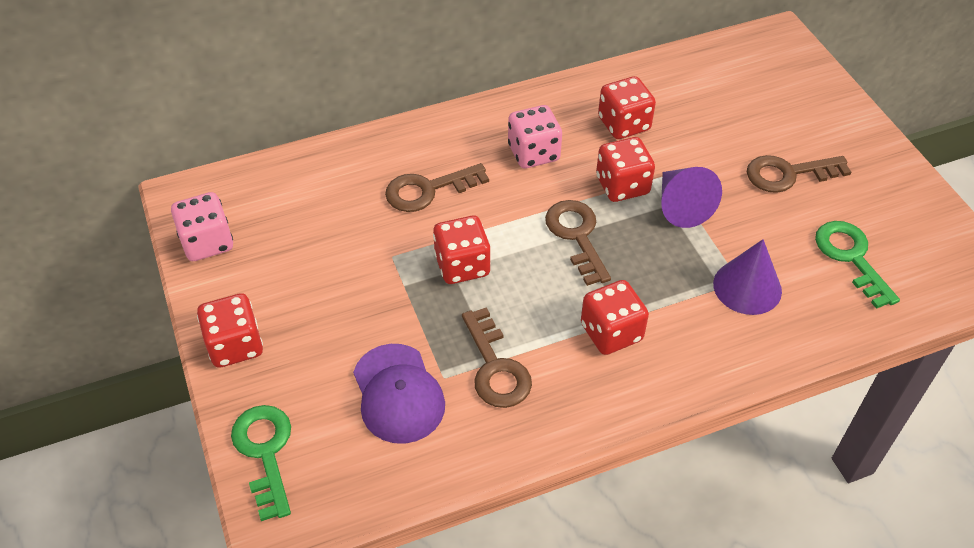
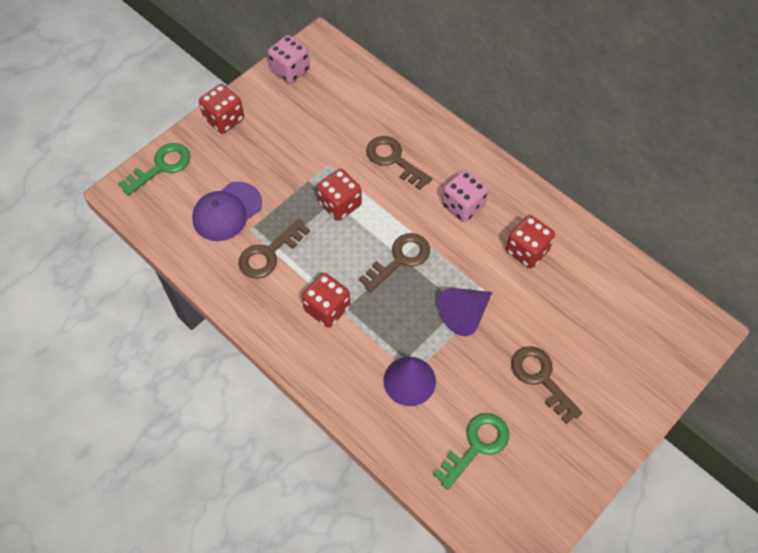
camera: 65 degrees right, 10 degrees up
red dice [596,137,655,202] -> none

